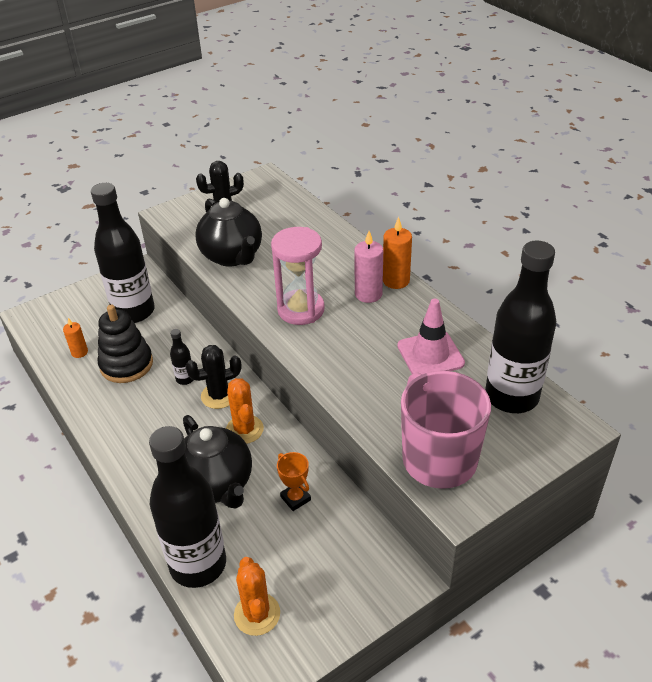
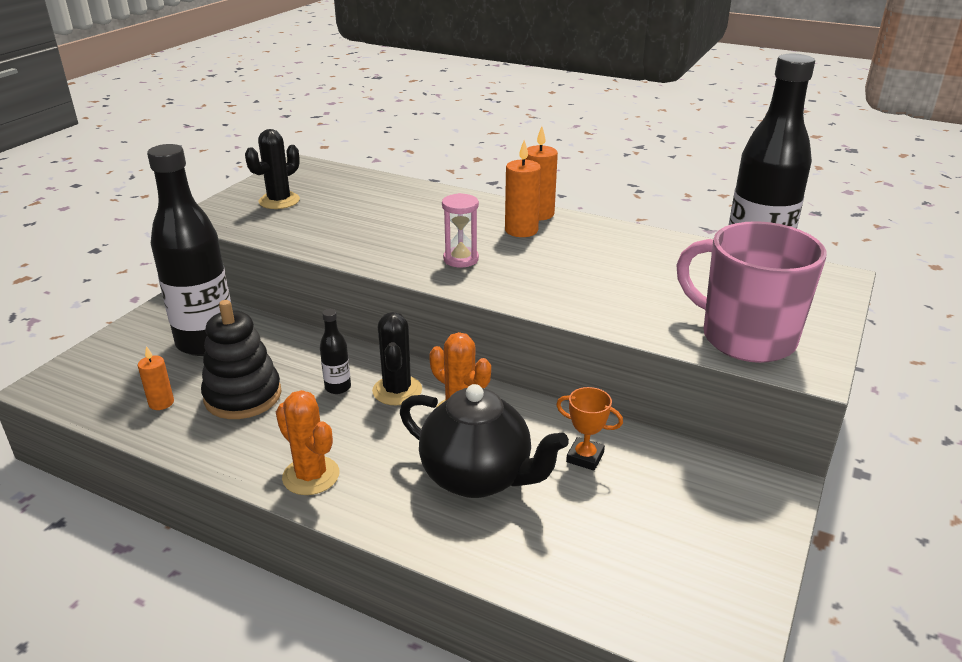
camera: 30 degrees left, 10 degrees down
black bottle [149,426,226,588] -> none
black cactus [186,345,241,409] -> black cactus turned 45 degrees counterclockwise [372,312,422,405]
black teapot [195,198,262,266] -> none
orange cactus [234,557,280,636] -> orange cactus moved to [276,390,340,495]
pink hourglass [271,227,325,325] -> pink hourglass [442,193,479,268], size x0.59
pink candle [354,231,383,303] -> orange candle [505,140,541,237]
pink traffic cone [397,299,465,374] -> none

